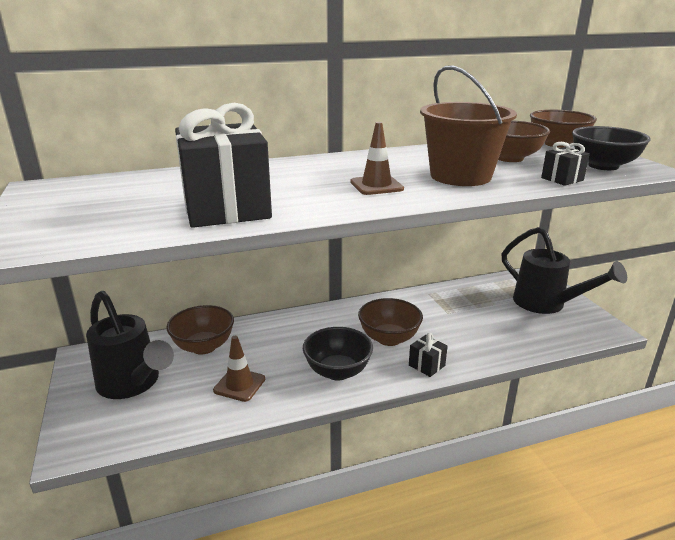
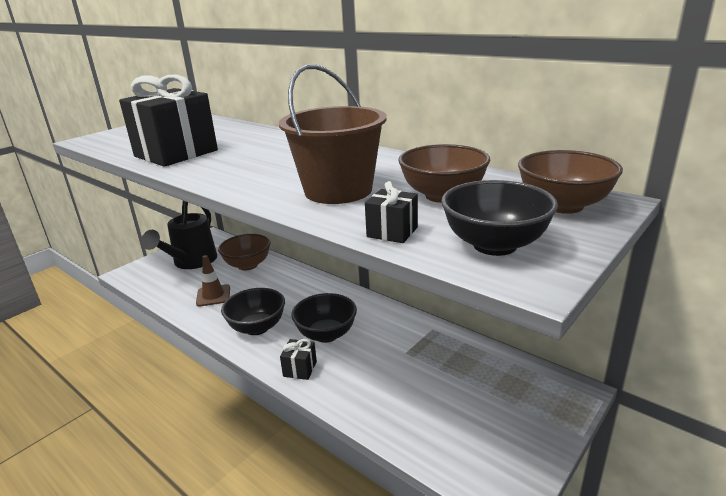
camera: 60 degrees right, 0 degrees up
brown traffic cone [350,122,404,195] -> none
brown bowl [358,298,423,346] -> black bowl [291,293,357,343]
black watering can [501,227,627,314] -> none

